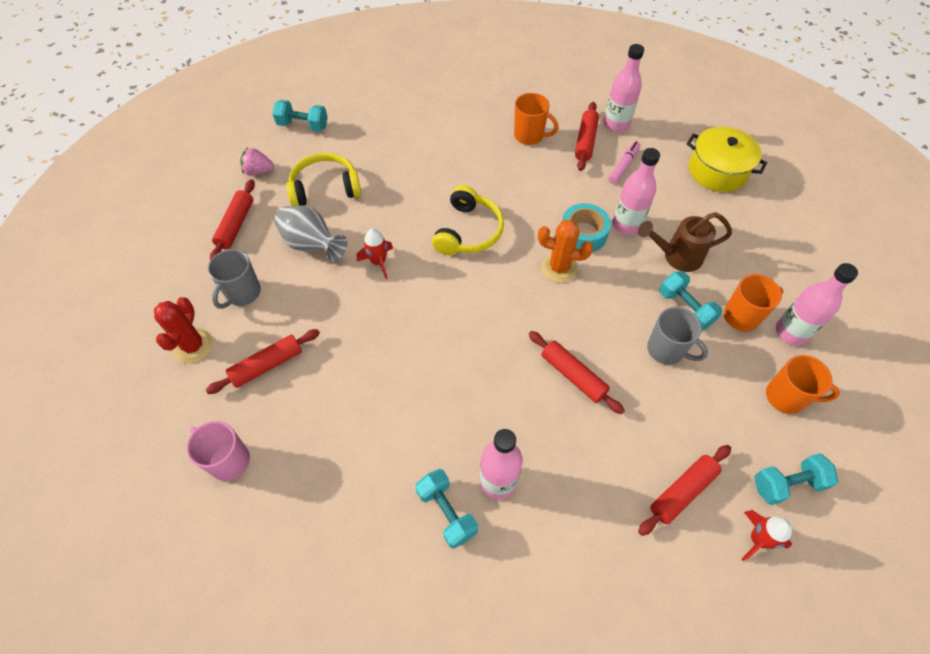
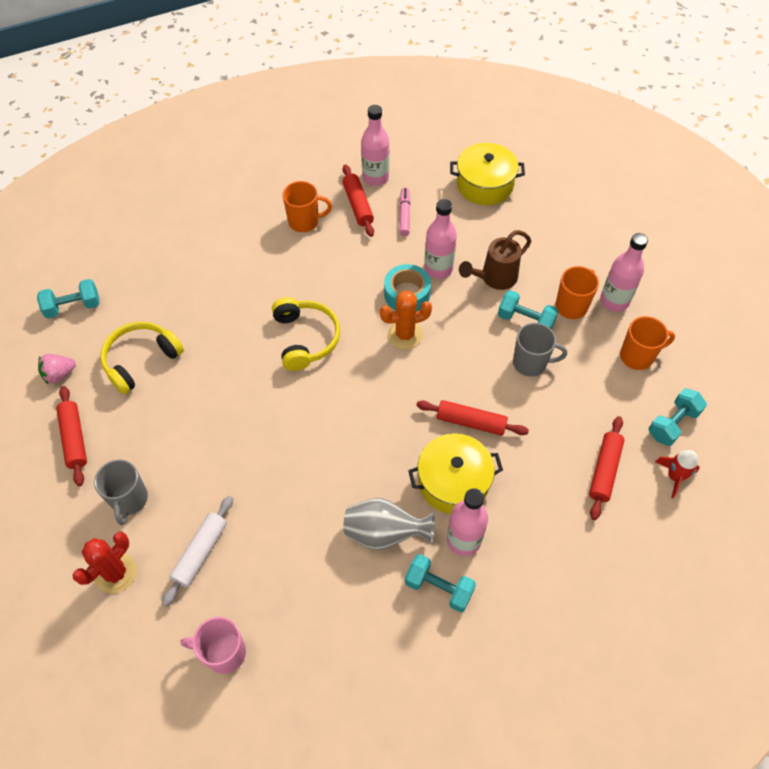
camera: 30 degrees left, 0 degrees up
red cactus [154,297,213,363] -> red cactus turned 60 degrees clockwise [73,532,137,594]
red rolling pin [206,329,320,394] -> white rolling pin [162,496,233,607]
grey vase [274,205,347,261] -> grey vase moved to [344,498,435,550]
red rocket [357,229,393,279] -> none
none -> yellow pot [408,433,503,514]

